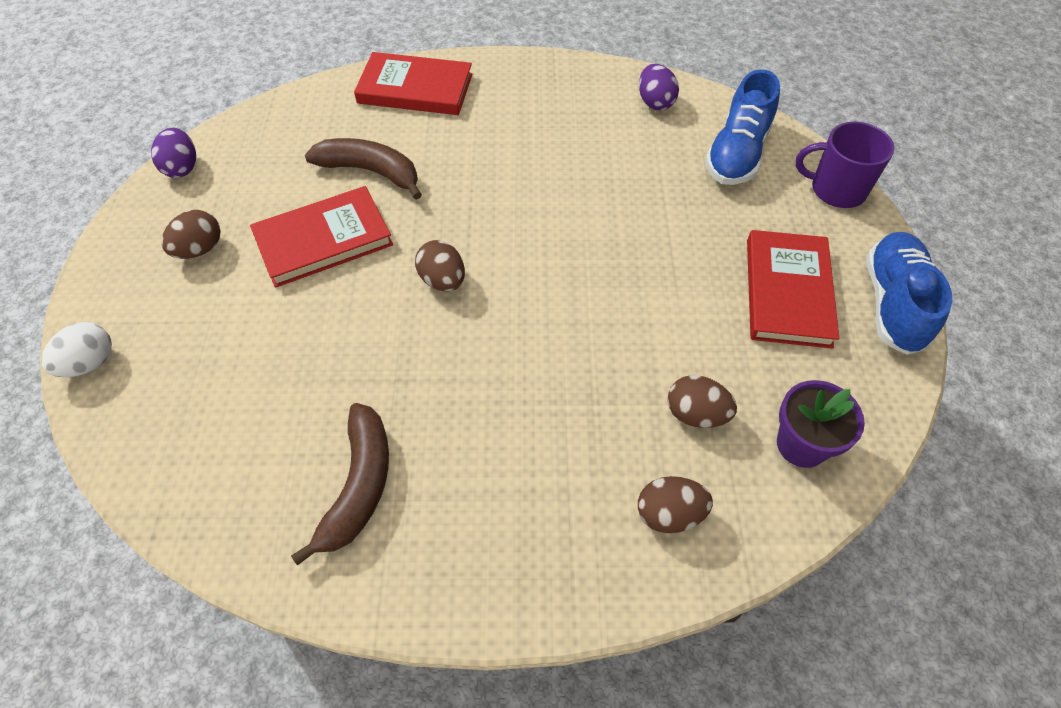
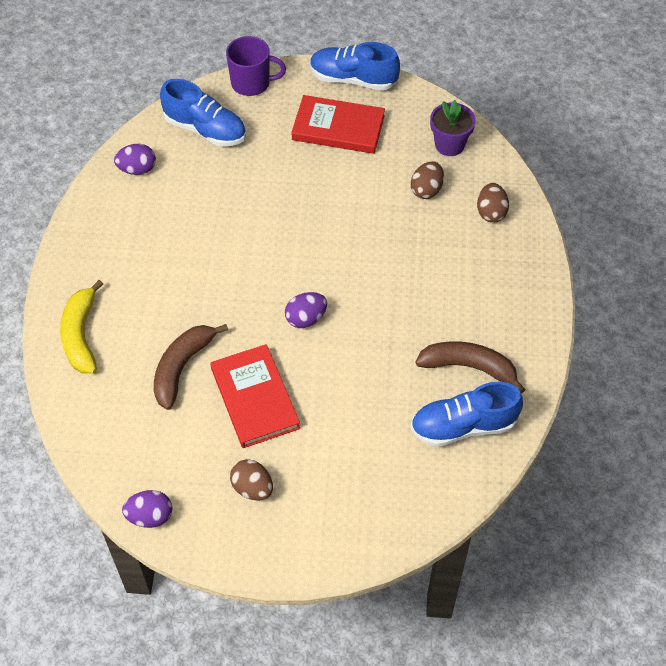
camera: 85 degrees left, 0 degrees up
white egg [41,322,112,377] -> none
red book [354,52,472,115] -> yellow banana [60,280,103,373]
brown egg [415,240,465,291] -> purple egg [285,292,327,328]
purple mug [795,122,895,208] -> purple mug turned 105 degrees counterclockwise [226,36,286,96]
none -> blue shoe [411,382,523,447]

